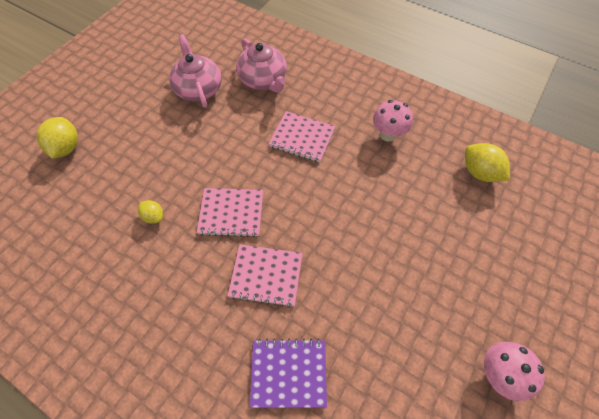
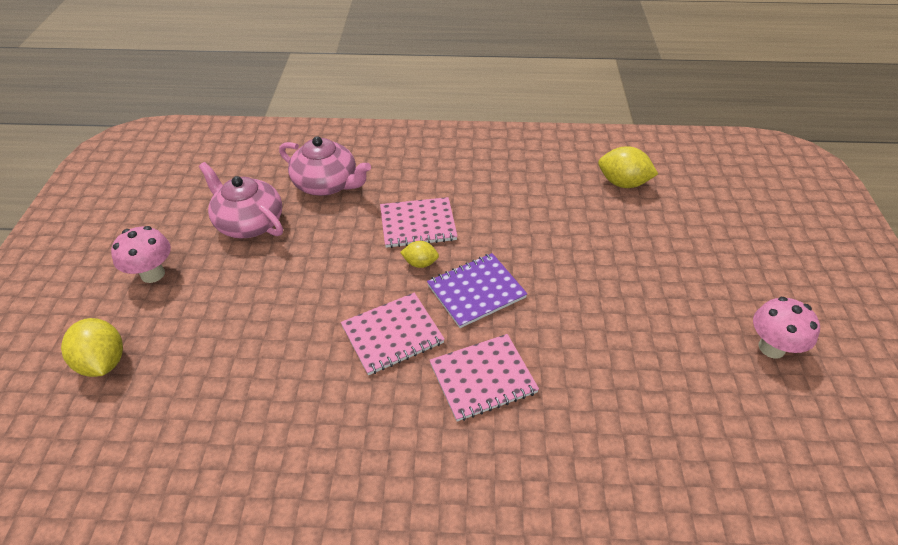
camera: 30 degrees left, 15 degrees down
yellow lemon [138,200,163,224] -> yellow lemon moved to [400,241,439,268]
purple notebook [250,339,327,408] -> purple notebook moved to [427,253,527,328]
pink mushroom [373,100,413,141] -> pink mushroom moved to [111,226,171,283]

